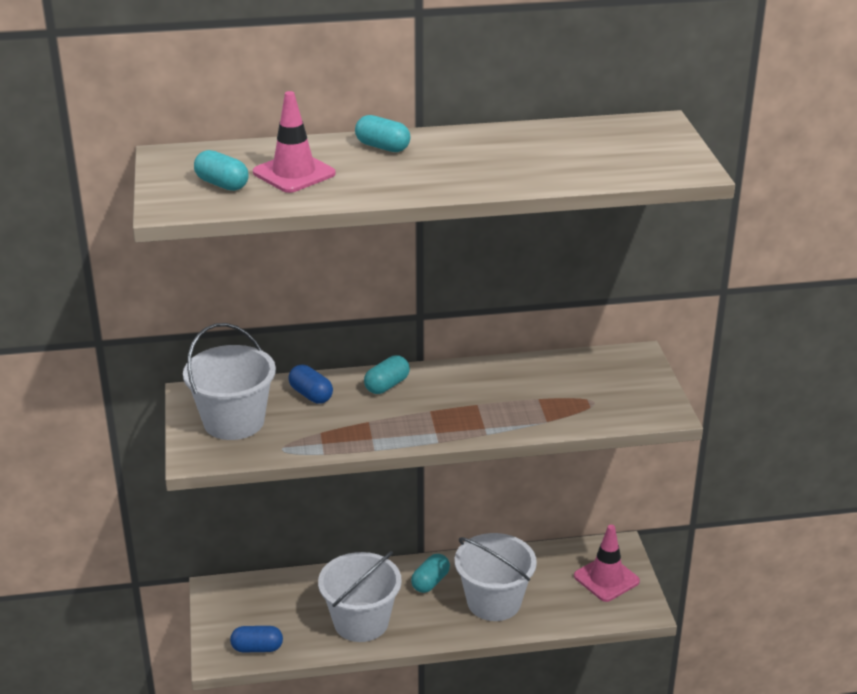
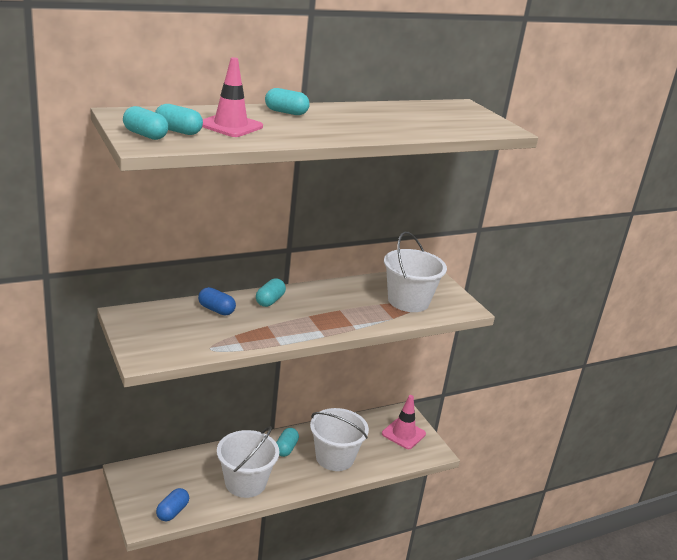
camera: 20 degrees left, 5 degrees down
white bucket [183,323,276,440] -> white bucket moved to [384,232,447,312]
blue capsule [230,626,283,652] -> blue capsule turned 45 degrees counterclockwise [156,488,189,521]
none -> turquoise capsule [123,106,168,140]

